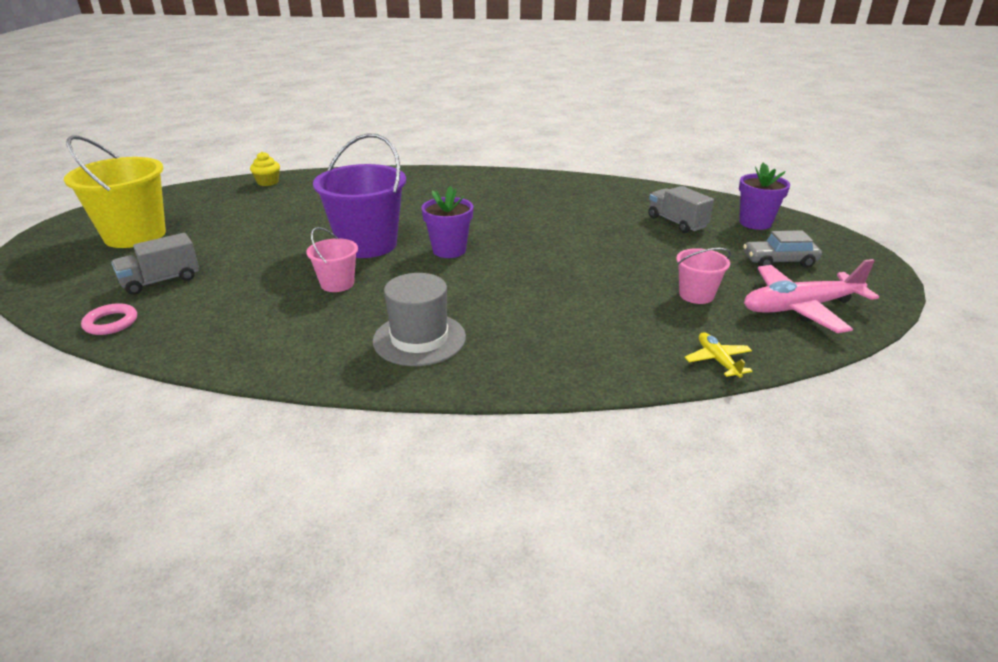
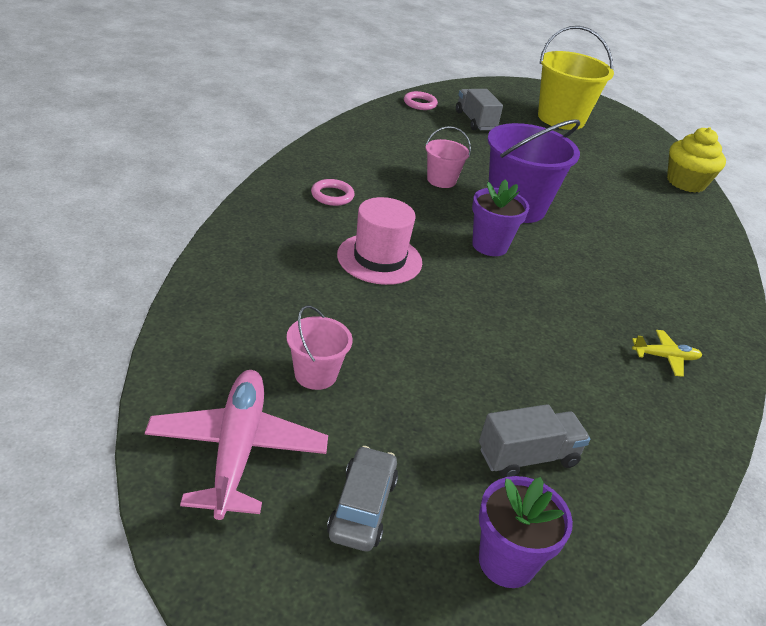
camera: 100 degrees right, 5 degrees up
yellow cupcake [250,152,280,186] -> yellow cupcake [667,127,726,193], size x1.74
grey hat [373,273,466,366] -> pink ring [311,179,355,206]
yellow plane [684,332,752,378] -> yellow plane moved to [632,330,702,377]
none -> pink hat [337,197,422,285]

